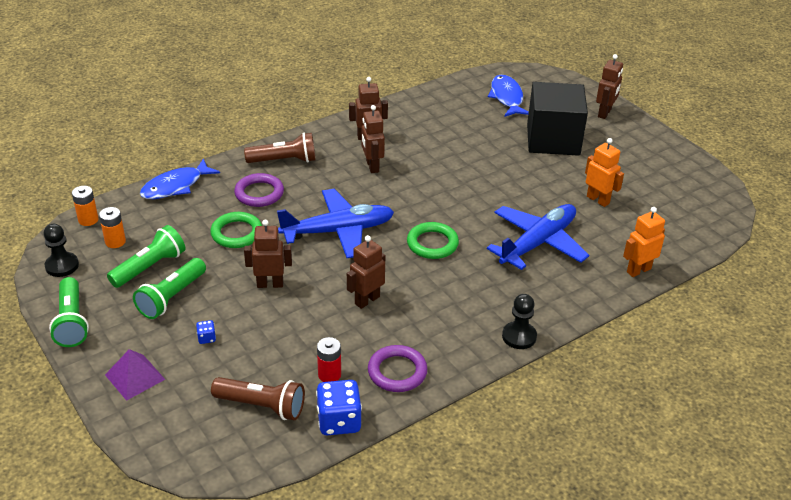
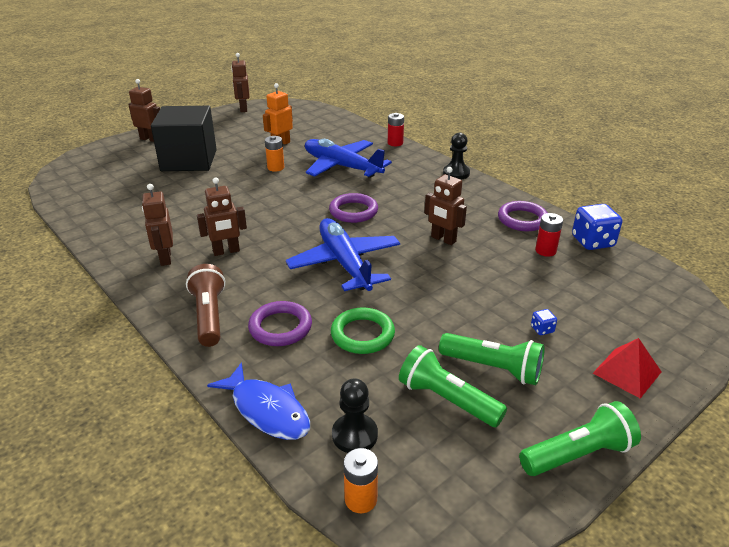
camera: 95 degrees left, 5 degrees down
black pawn [43,224,79,277] -> black pawn moved to [332,378,378,453]
orange battery [99,207,126,248] -> orange battery moved to [265,136,284,172]
purple pyramid [105,349,165,401] -> red pyramid [593,338,661,398]
brown flashlight [211,377,305,420] -> none
brown robot [244,220,292,288] -> brown robot moved to [231,53,249,112]
green ring [407,222,459,259] -> purple ring [329,193,378,223]
blue fish [488,75,529,117] -> none
orange robot [623,207,665,277] -> none
none -> red battery [388,113,404,146]

